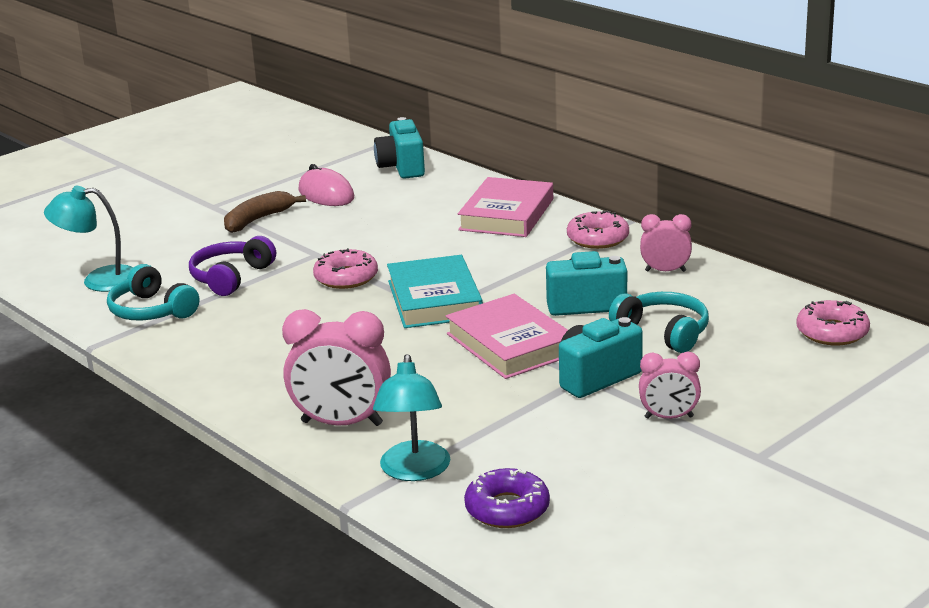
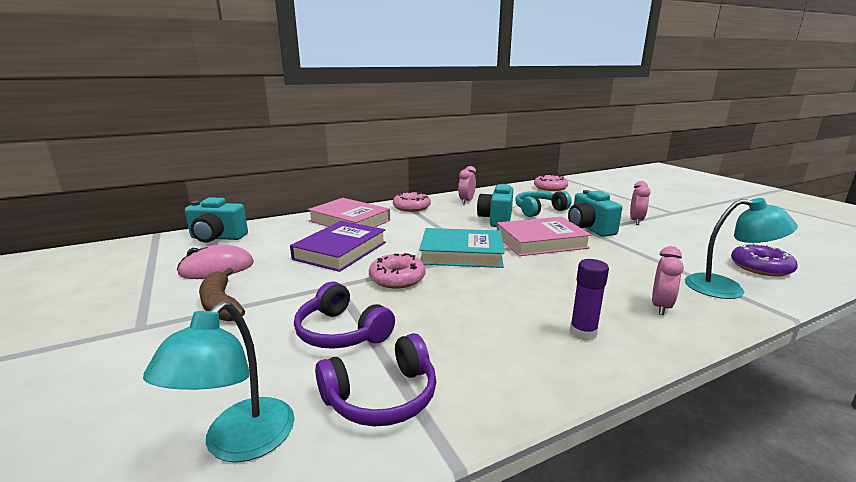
camera: 75 degrees left, 5 degrees down
turquoise headphones [107,264,200,321] -> purple headphones [315,333,436,426]
pink clock [282,309,391,426] -> pink clock [652,246,684,315], size x0.58
none -> purple book [290,221,386,272]
none -> purple glue stick [570,259,609,341]

